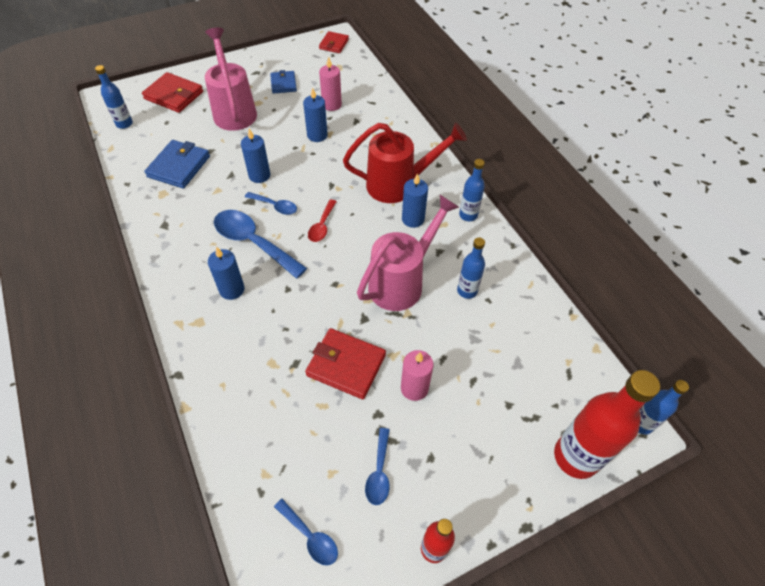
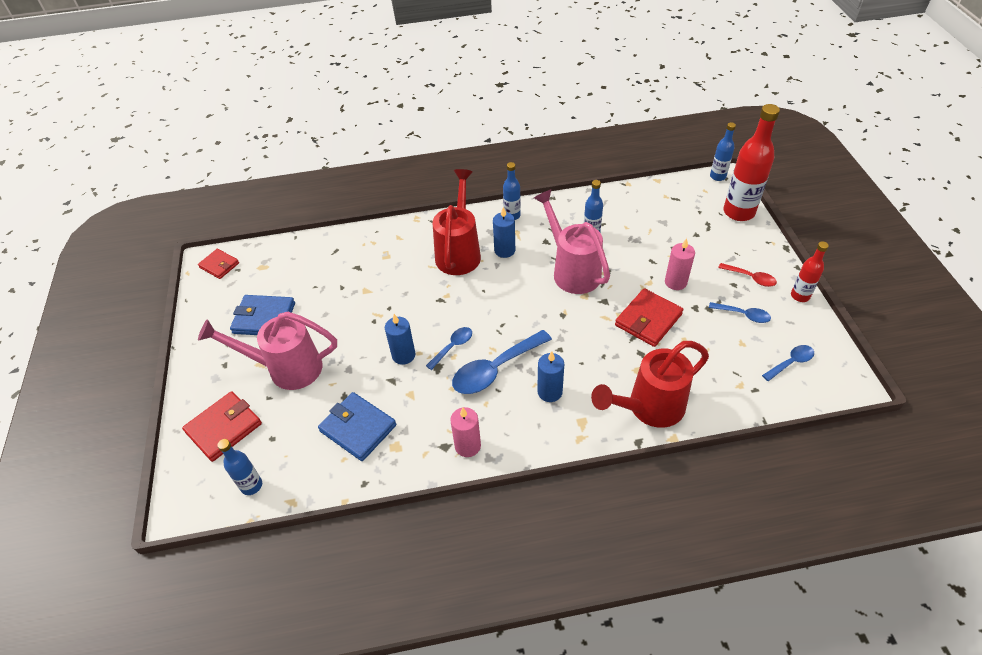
camera: 70 degrees left, 5 degrees down
blue wallet [270,70,297,94] -> blue wallet [230,295,295,335], size x1.58
blue candle [303,88,328,142] -> none
red spoon [308,199,337,242] -> red spoon moved to [718,263,777,287]
pink candle [319,57,342,111] -> pink candle moved to [450,407,481,457]
none -> red watering can [591,341,709,428]

